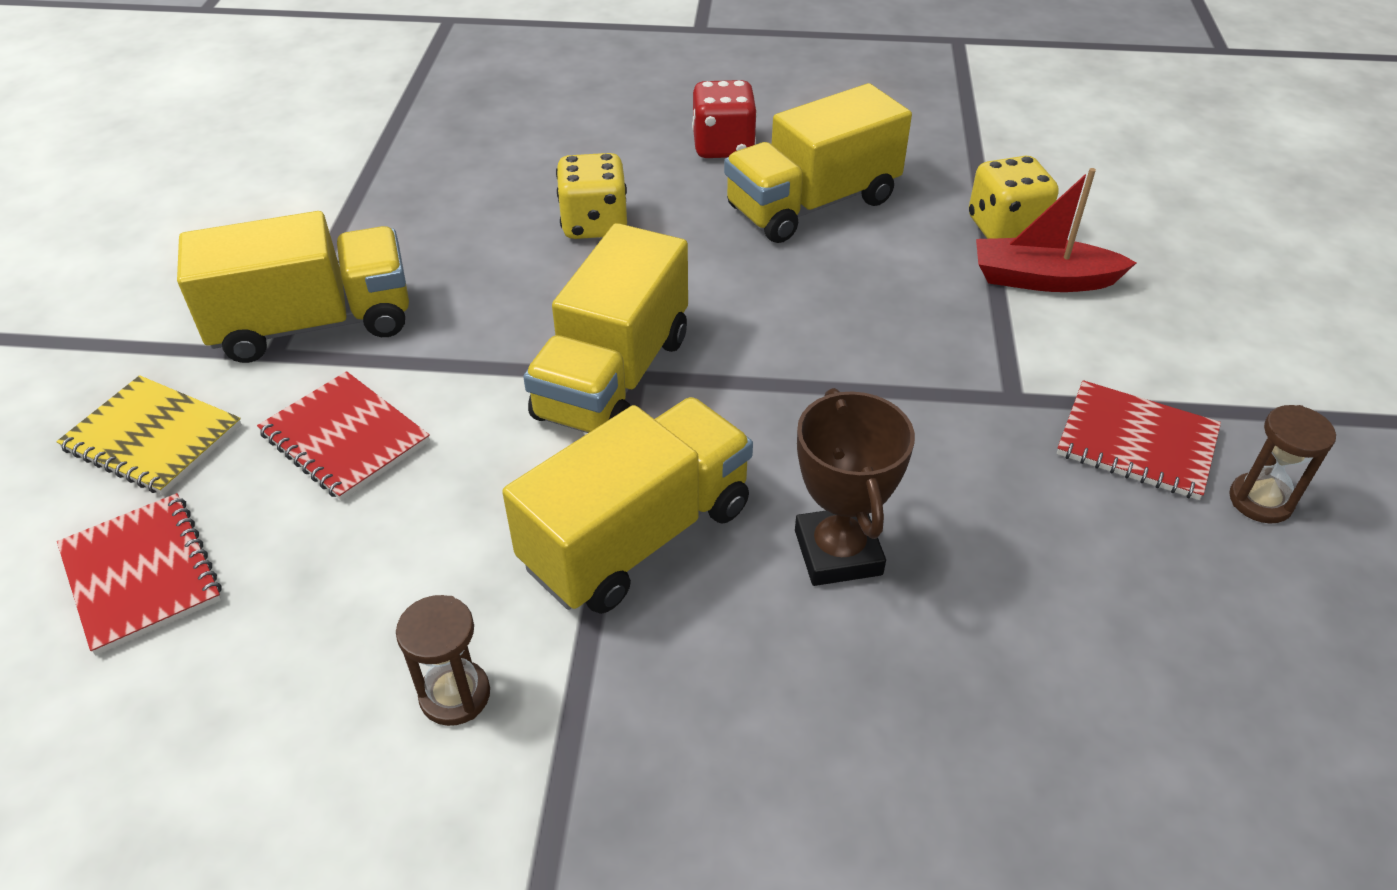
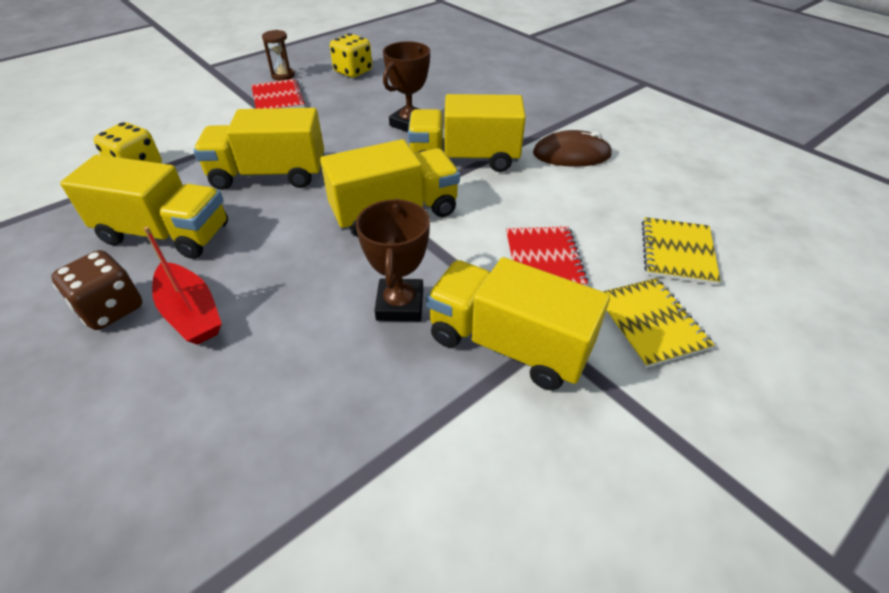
camera: 135 degrees left, 0 degrees up
red notebook [57,493,222,655] -> yellow notebook [642,217,721,285]
brown hourglass [396,595,490,726] -> brown mouse [533,130,612,167]
yellow dice [556,153,627,239] -> yellow dice moved to [330,33,372,77]
red dice [692,80,757,158] -> brown dice [51,250,142,330]
red boat [976,168,1137,292] -> red boat moved to [143,226,222,345]
none -> yellow truck [193,108,324,190]
none -> brown trophy [356,199,430,321]

